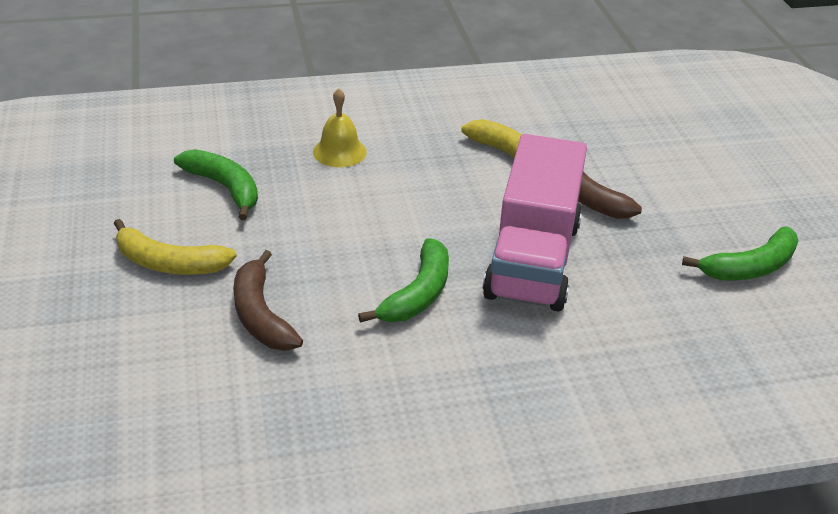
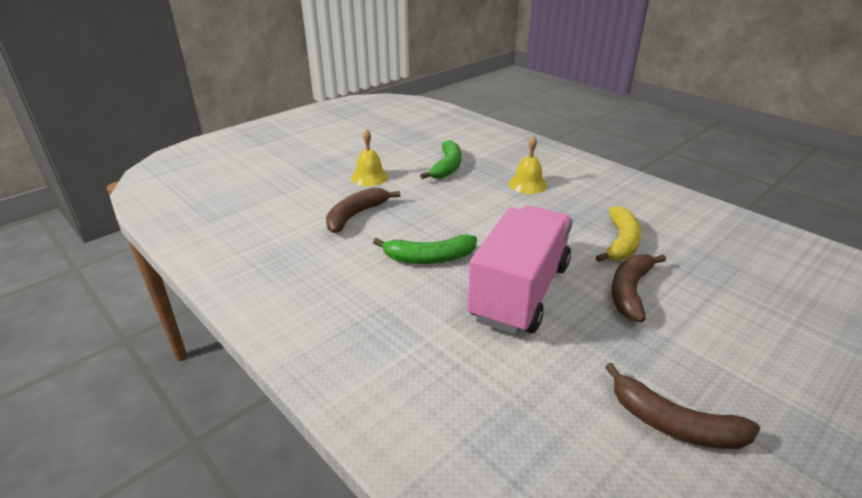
camera: 60 degrees right, 5 degrees down
yellow banana [114,219,237,275] -> yellow bell [351,129,389,186]
pink truck [483,134,587,312] -> pink truck turned 135 degrees clockwise [468,206,573,335]
green banana [682,226,798,280] -> brown banana [605,363,760,449]

